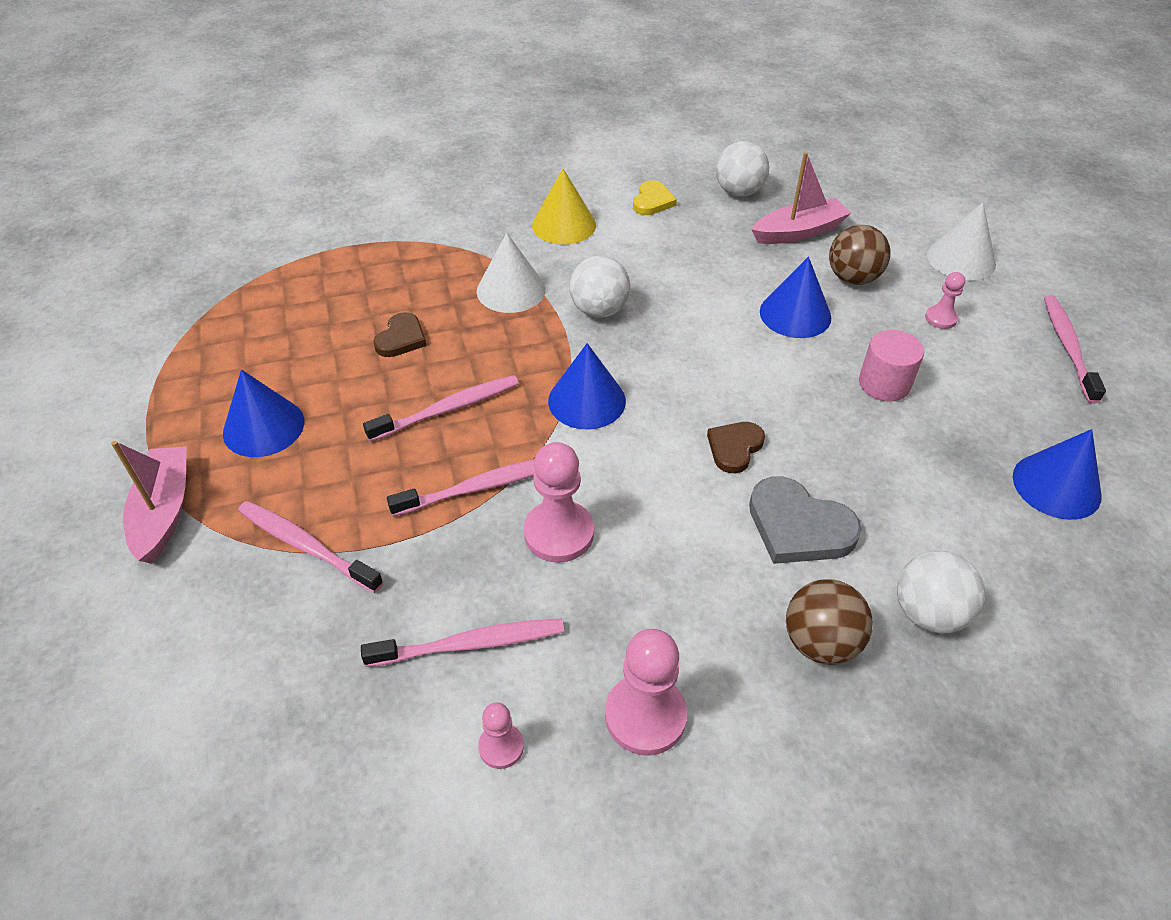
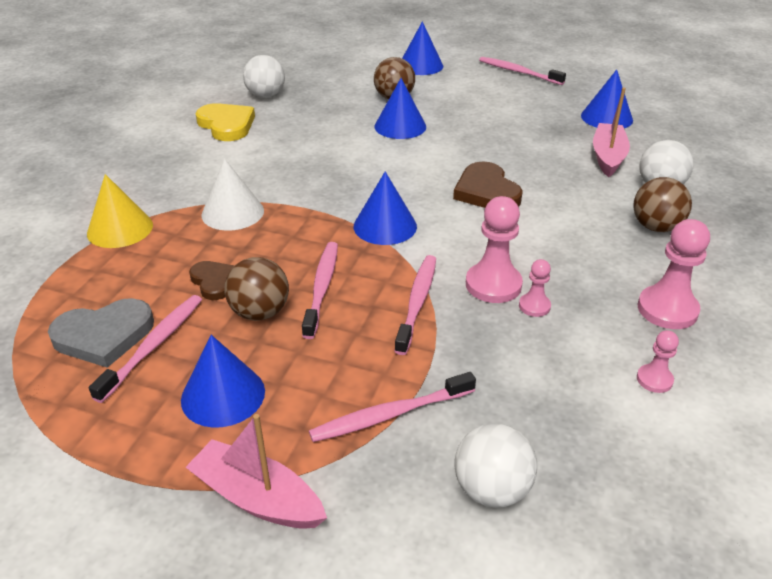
camera: 55 degrees left, 10 degrees down
pink toothbrush [361,619,564,667] -> pink toothbrush moved to [89,295,202,403]
yellow cone [532,169,596,245] -> yellow cone moved to [87,174,153,248]
white ball [569,256,630,318] -> white ball moved to [454,423,537,508]
yellow heart [633,180,677,215] -> yellow heart [196,103,255,141], size x1.60
brown heart [707,422,765,473] -> brown heart [453,161,523,208], size x1.60
grey heart [749,476,862,564] -> grey heart moved to [48,298,154,368]
pink boat [751,152,851,244] -> pink boat moved to [593,88,630,177]
pink cylinder [859,330,924,402] -> none
pink pawn [925,272,965,329] -> pink pawn moved to [519,259,551,317]
white cone [927,202,996,280] -> blue cone [402,21,443,75]
none -> brown ball [225,257,289,321]

